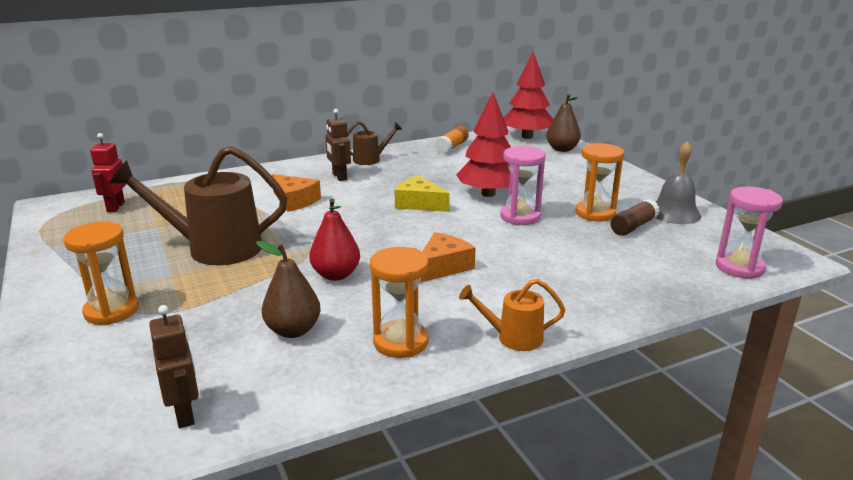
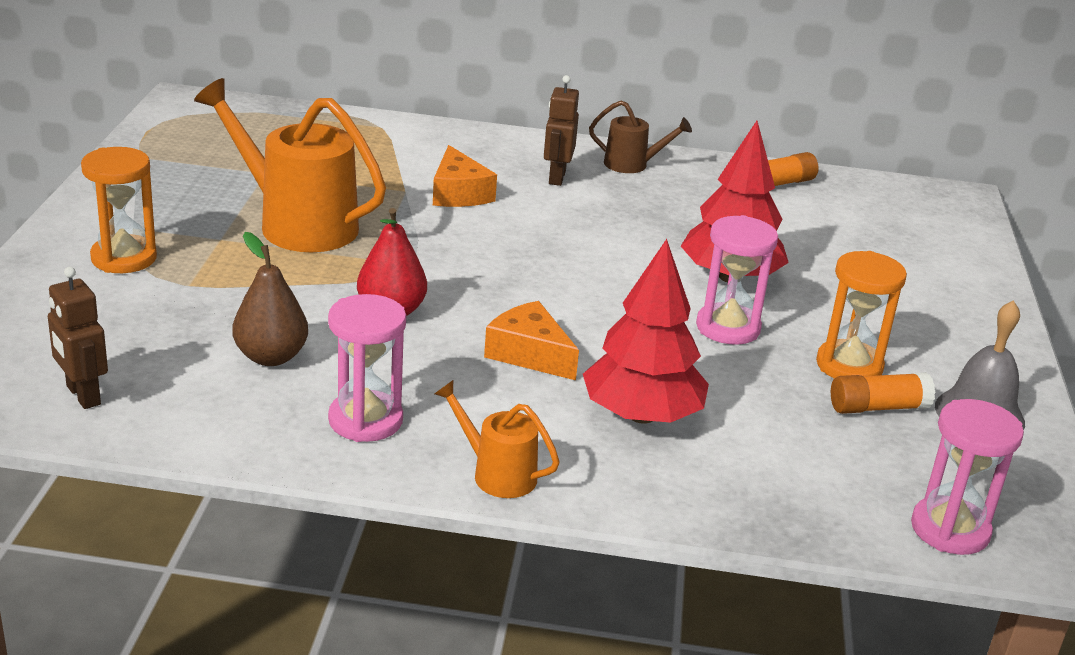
camera: 30 degrees right, 5 degrees up
red robot [90,133,126,212] -> none
brown watering can [110,146,287,265] -> orange watering can [194,78,386,252]
brown robot [149,305,199,428] -> brown robot turned 135 degrees clockwise [48,267,108,409]
orange hourglass [370,247,429,358] -> pink hourglass [328,294,406,442]
yellow cheese [395,176,450,212] -> none
orange cheese [421,232,475,282] -> orange cheese turned 120 degrees counterclockwise [484,301,579,380]
red tree [504,52,553,139] -> red tree moved to [583,239,709,424]
brown pear [546,94,581,152] -> none
brown glue stick [610,199,660,236] -> orange glue stick [831,372,935,414]

